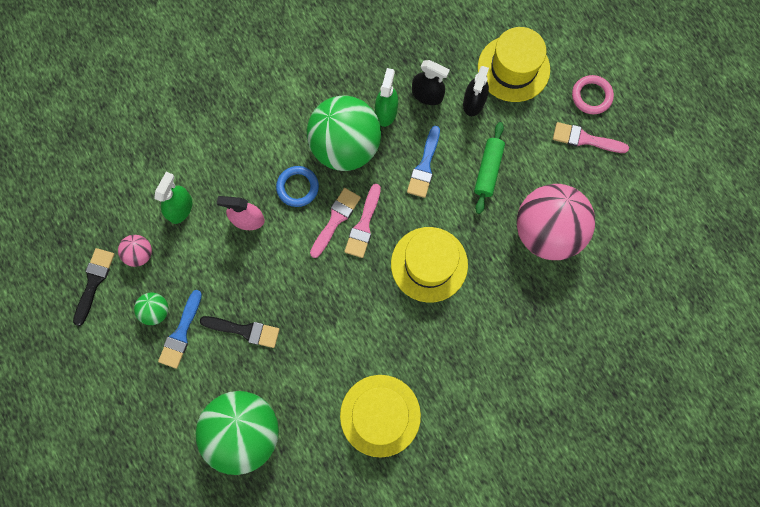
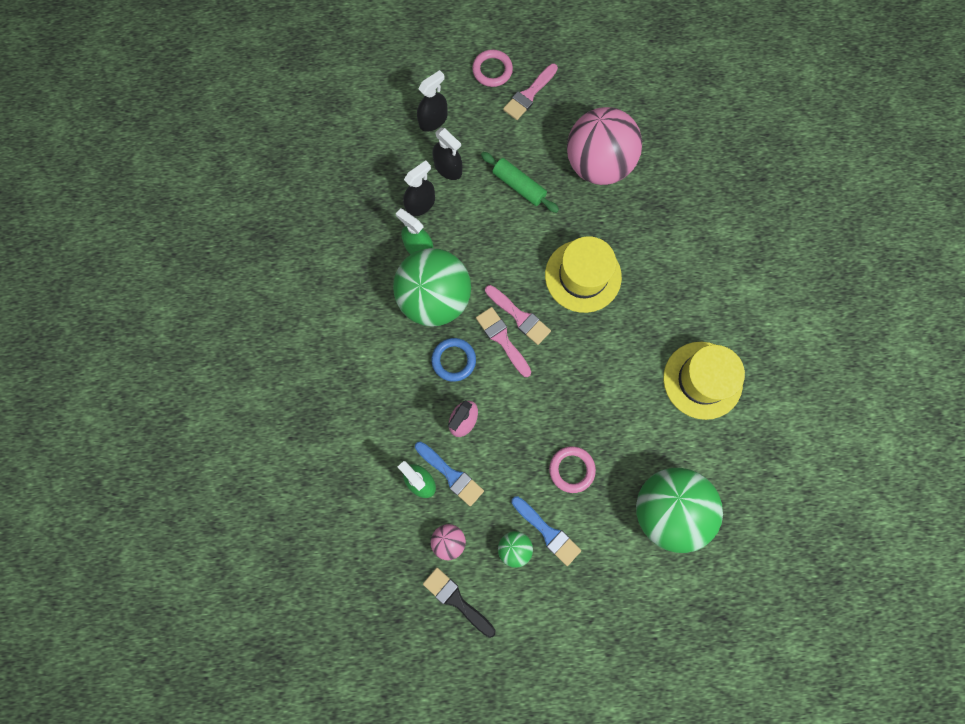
camera: 65 degrees left, 0 degrees up
black brush [200,316,279,348] -> pink ring [549,446,596,493]
blue brush [407,126,440,198] -> blue brush moved to [415,441,484,506]
yellow hat [478,27,550,102] -> black spray bottle [417,70,447,132]

